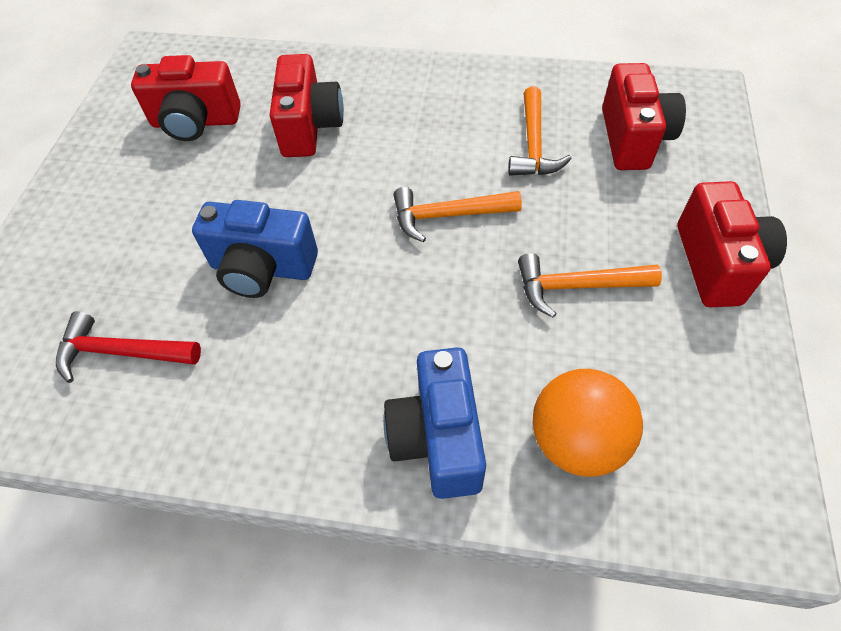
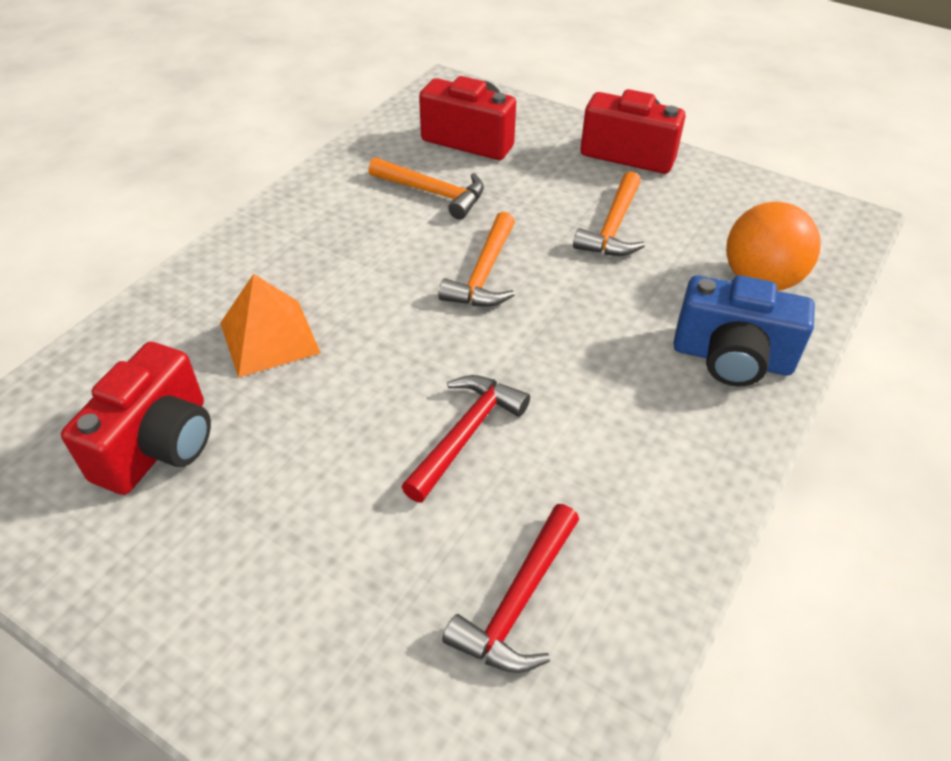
camera: 70 degrees left, 10 degrees down
blue camera [192,200,318,298] -> red hammer [401,375,530,503]
red camera [270,54,344,157] -> orange pyramid [220,274,321,378]

